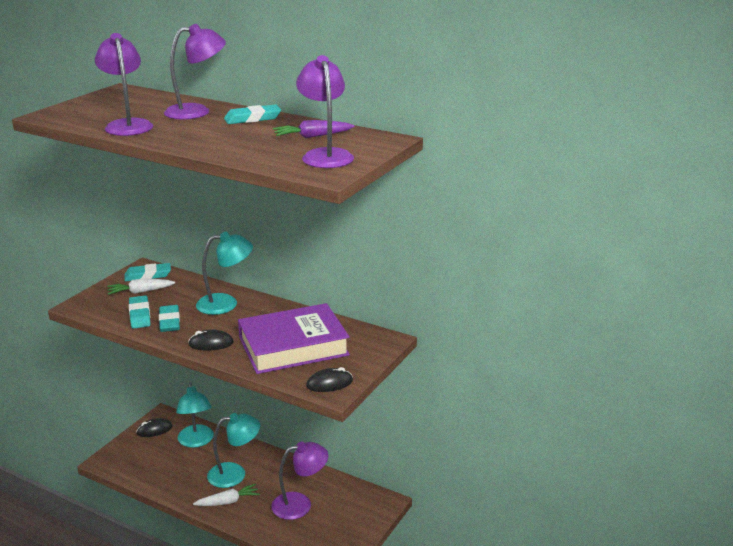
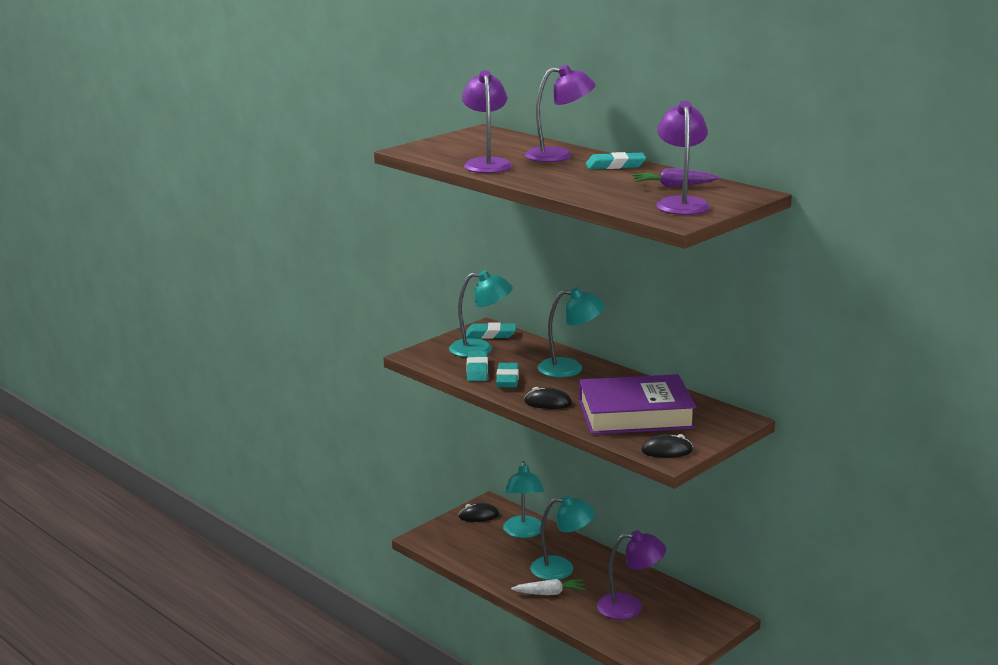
camera: 15 degrees right, 5 degrees down
white carrot [107,279,175,295] -> turquoise lamp [449,270,513,357]

